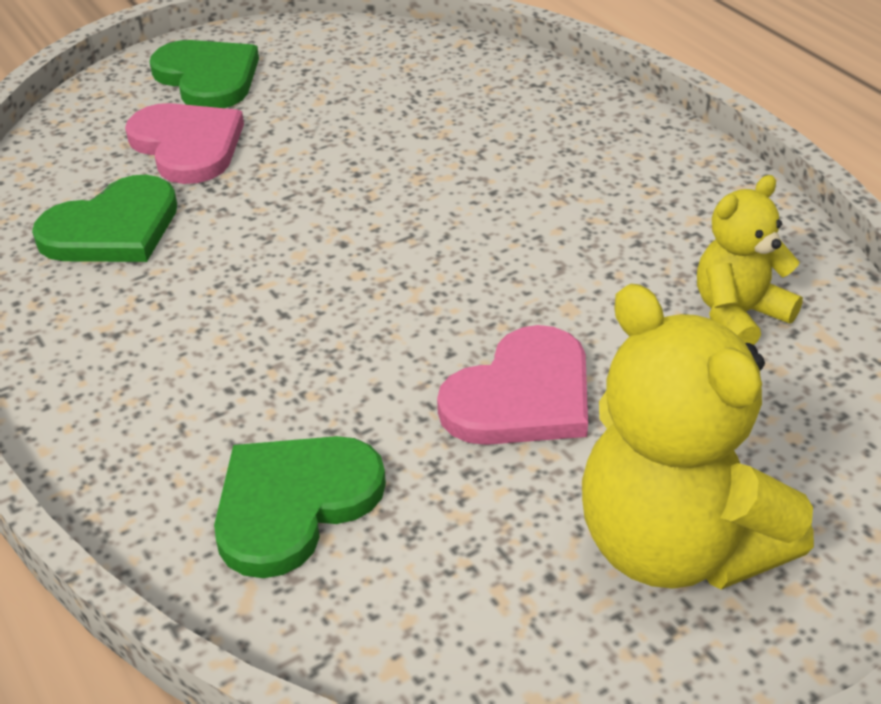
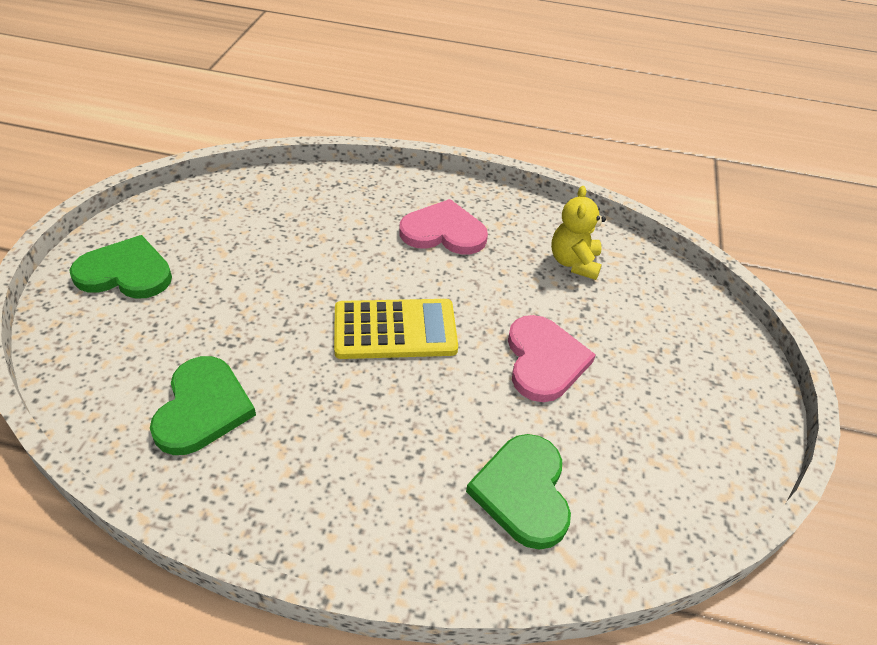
camera: 50 degrees left, 5 degrees up
pink heart [125,103,244,184] -> pink heart moved to [399,199,488,254]
yellow teddy bear [582,284,814,589] -> none
none -> yellow calculator [334,299,458,359]

